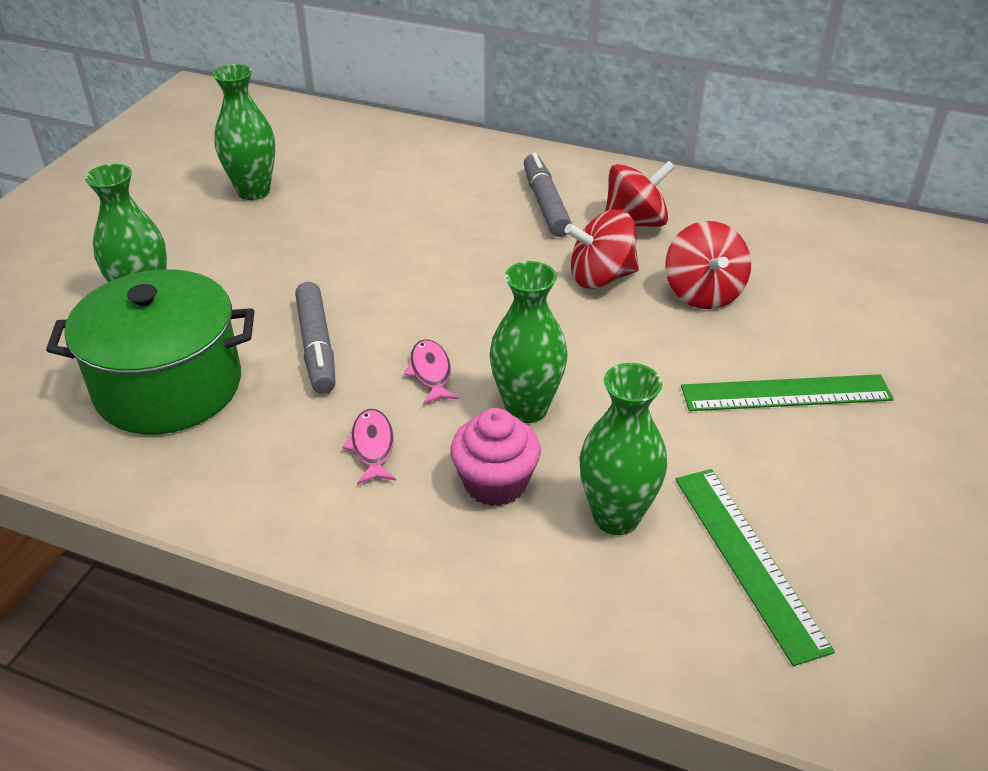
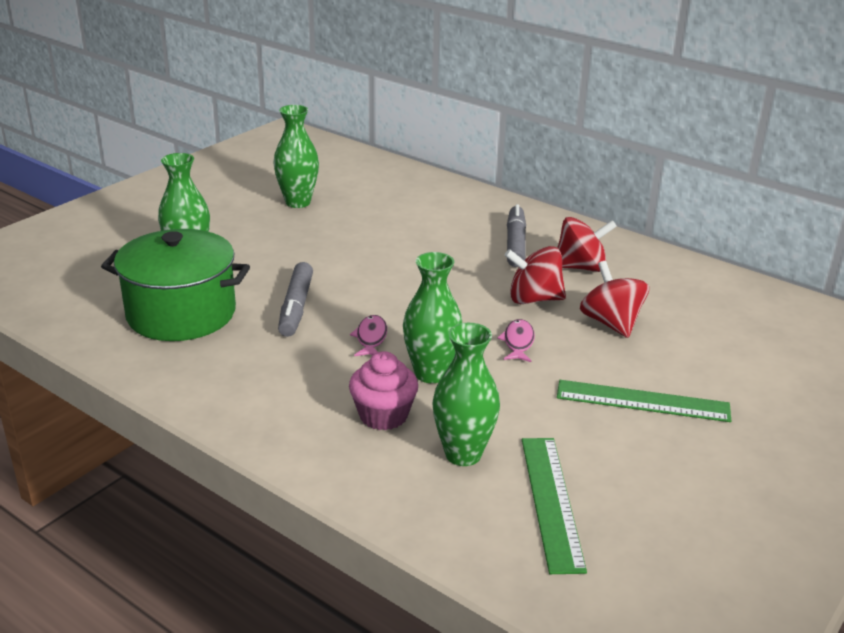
camera: 15 degrees right, 10 degrees down
pink fish [342,409,396,485] -> pink fish moved to [497,319,535,362]
red spinning top [665,221,751,309] -> red spinning top turned 150 degrees clockwise [580,261,649,338]

